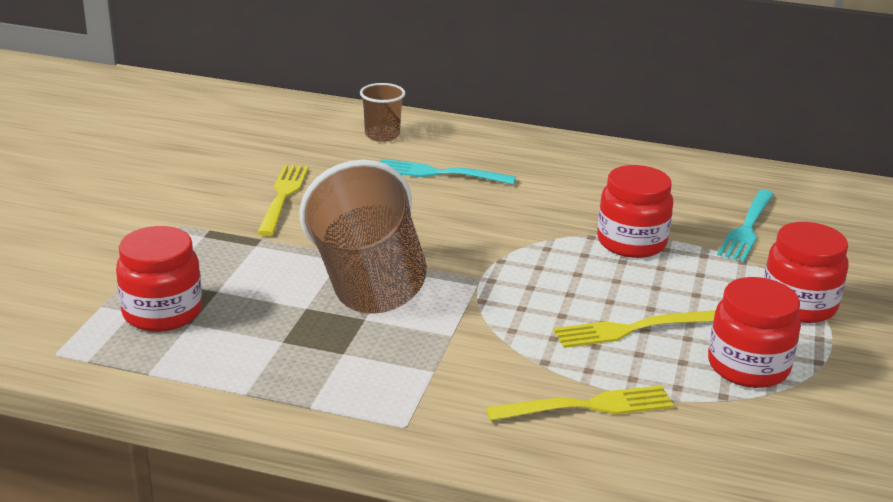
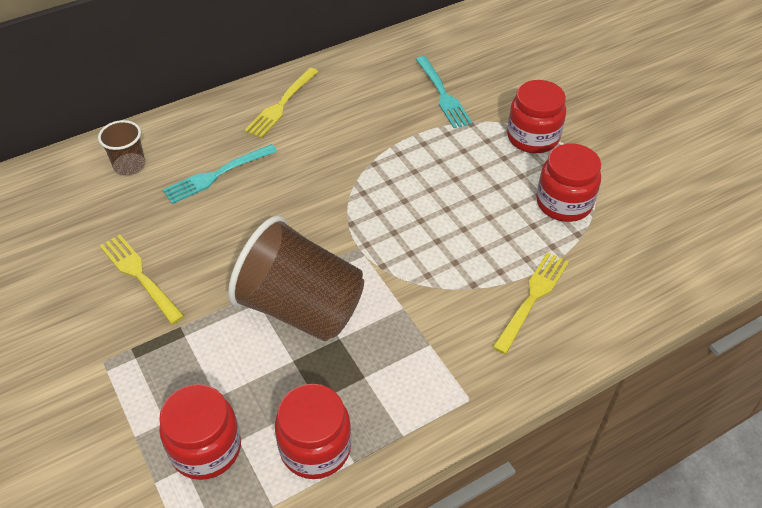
camera: 45 degrees left, 20 degrees up
yellow fork [553,310,715,348] -> yellow fork moved to [244,68,318,138]
red jar [597,165,673,258] -> red jar moved to [275,384,352,479]

